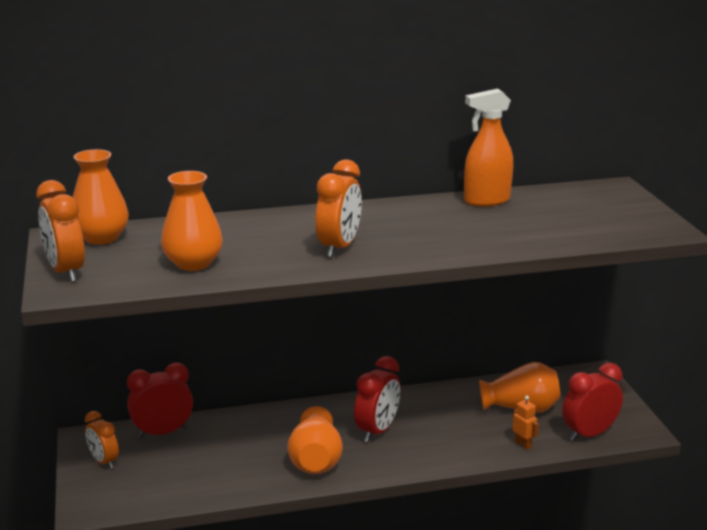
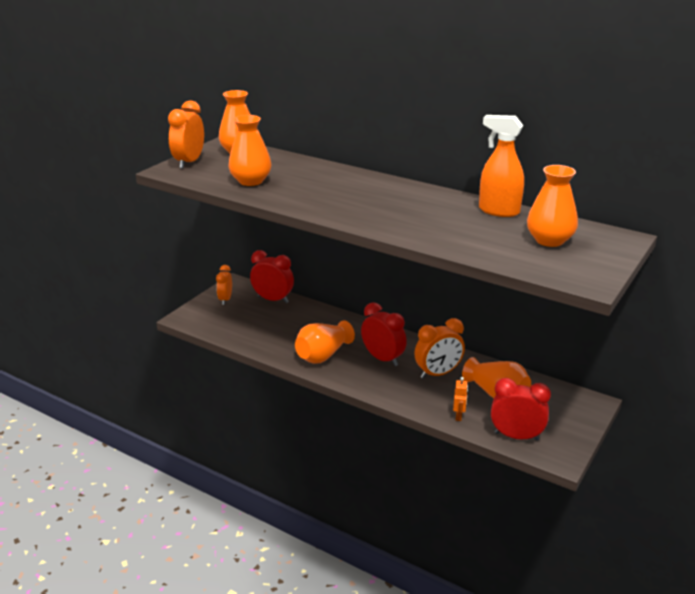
camera: 45 degrees right, 5 degrees up
orange clock [315,159,362,258] -> orange clock moved to [415,318,465,379]
red clock [354,356,401,442] -> red clock turned 120 degrees counterclockwise [361,302,407,366]
none -> orange vase [527,165,578,247]

